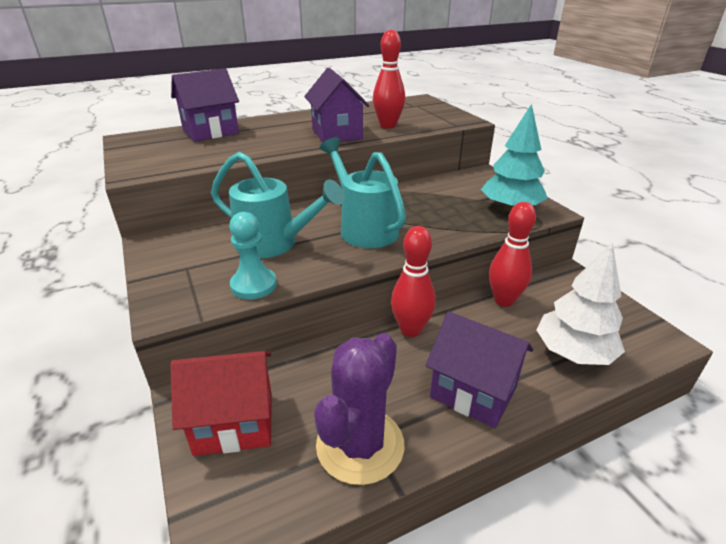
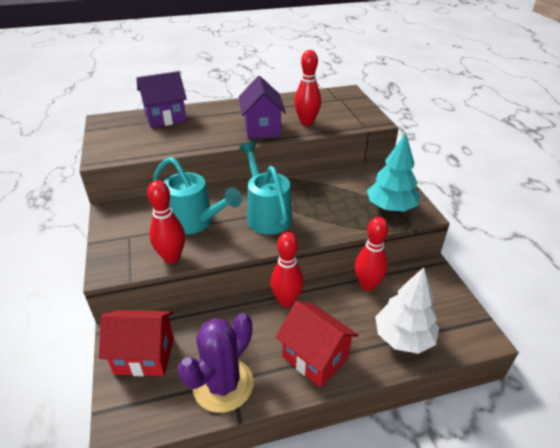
camera: 10 degrees right, 5 degrees up
turquoise pawn [229,212,277,299] -> red bowling pin [147,180,185,263]
purple house [426,311,533,428] -> red house [276,301,358,388]

